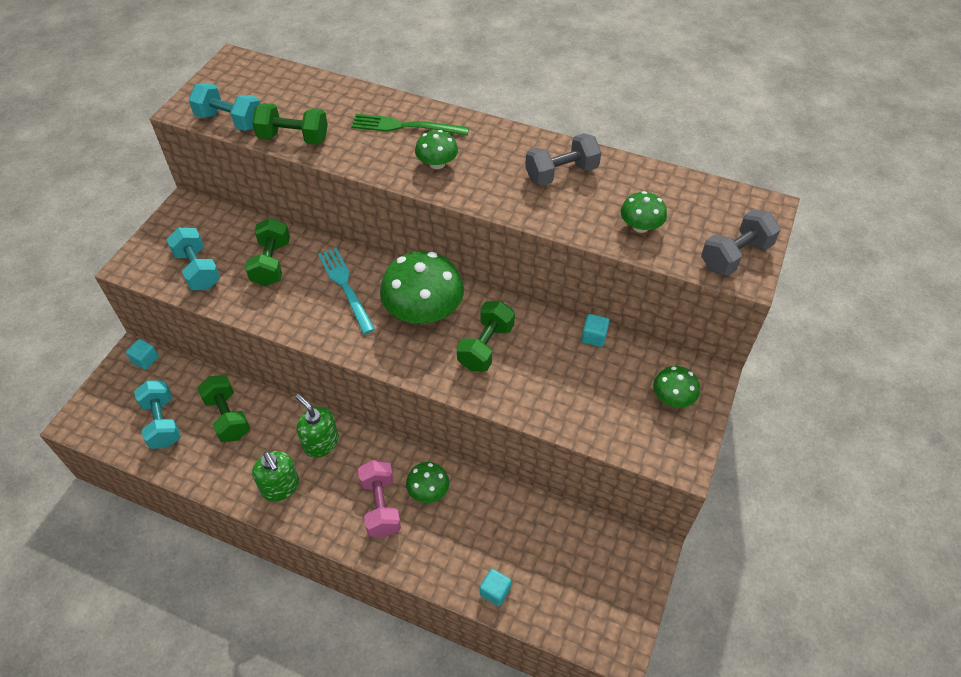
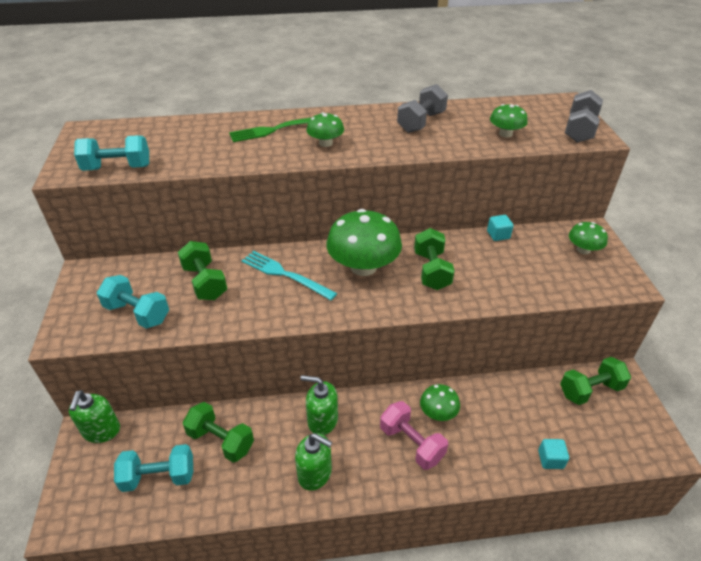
camera: 30 degrees left, 10 degrees down
turquoise cube [126,339,159,370] -> green soap dispenser [69,390,120,443]
turquoise dumbbell [134,381,181,449] -> turquoise dumbbell turned 45 degrees counterclockwise [114,444,193,492]
green dumbbell [252,103,328,145] -> green dumbbell moved to [560,357,631,405]

